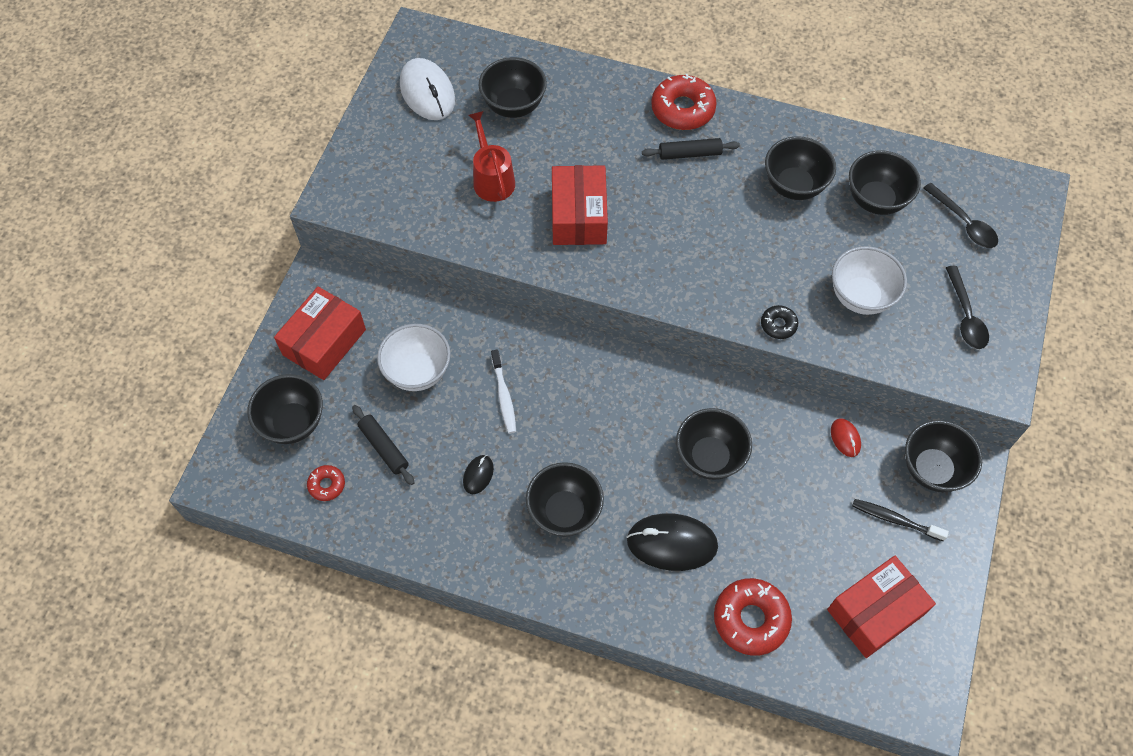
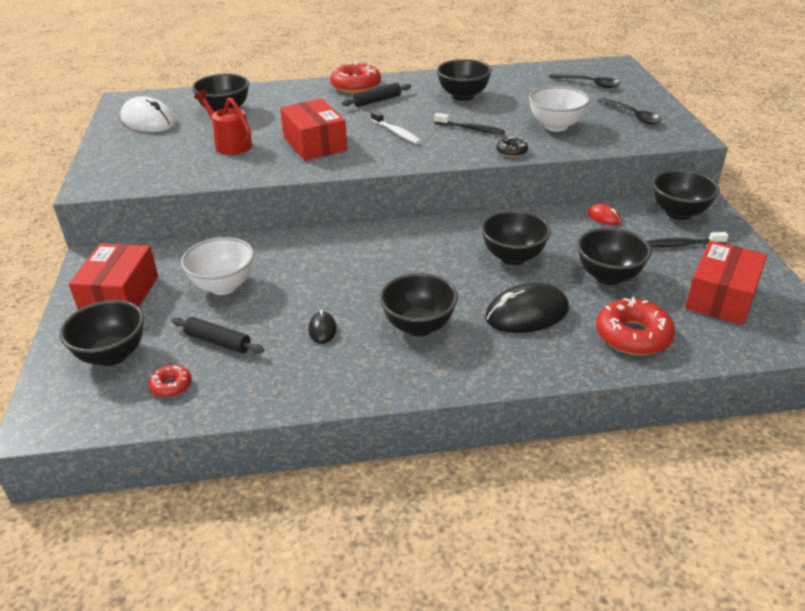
camera: 25 degrees left, 25 degrees down
white toothbrush [491,349,516,434] -> white toothbrush moved to [371,111,421,144]
black bowl [849,151,921,215] -> black bowl moved to [577,227,652,285]
none -> black toothbrush [434,113,505,135]

